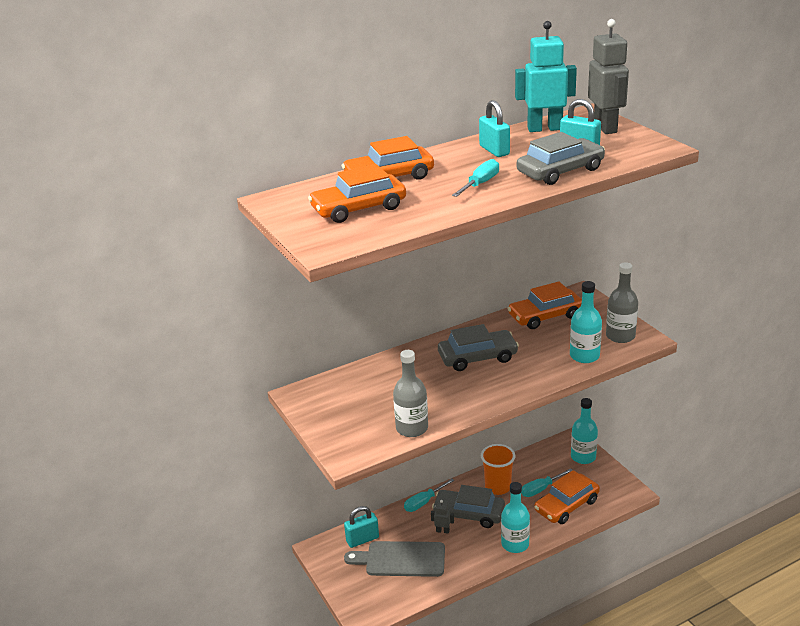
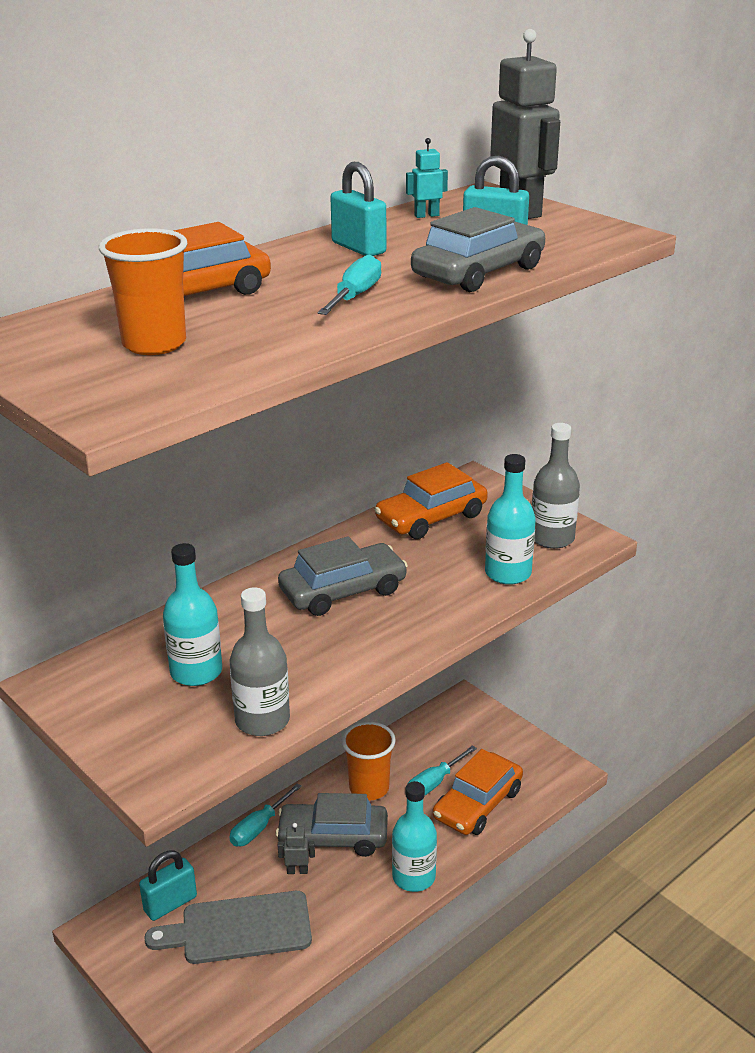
camera: 15 degrees left, 0 degrees up
orange car [308,164,406,223] -> orange cup [99,228,187,355]
turquoise robot [515,21,577,132] -> turquoise robot [406,138,448,218], size x0.44
turquoise bottle [571,398,598,464] -> turquoise bottle moved to [163,543,222,686]

